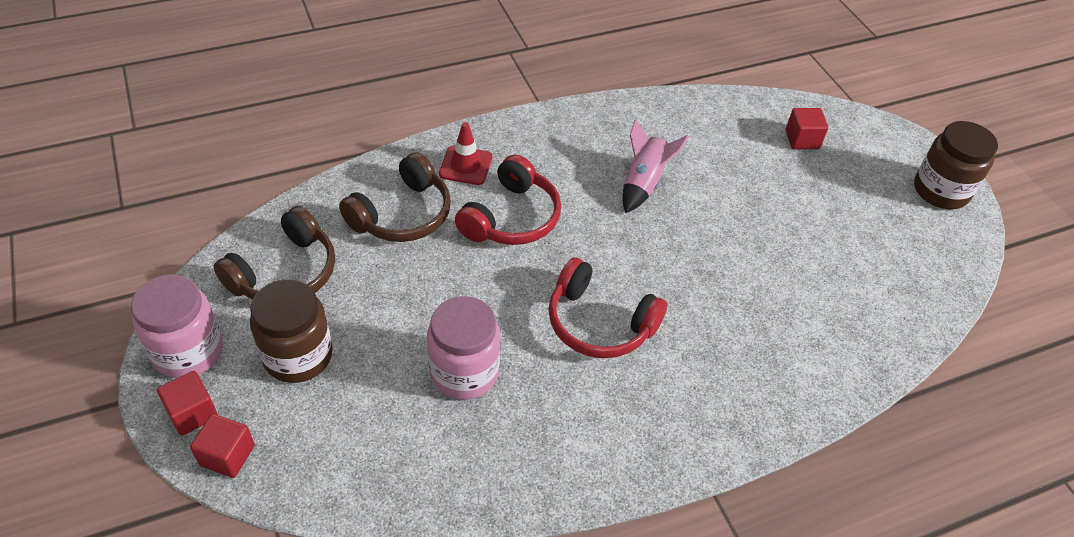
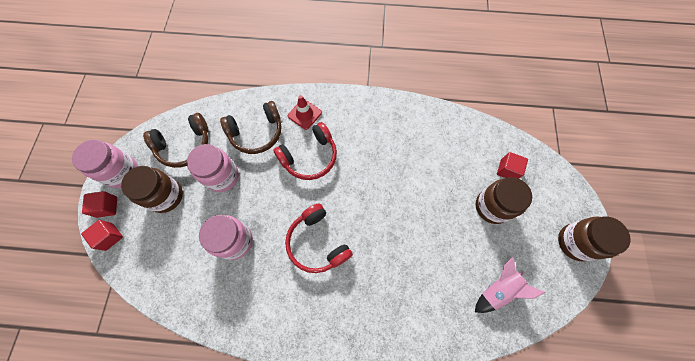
camera: 30 degrees right, 20 degrees up
pink rocket [622,120,689,213] -> pink rocket moved to [475,257,546,313]
none -> pink jar [187,144,239,192]
none -> brown jar [476,177,532,224]

